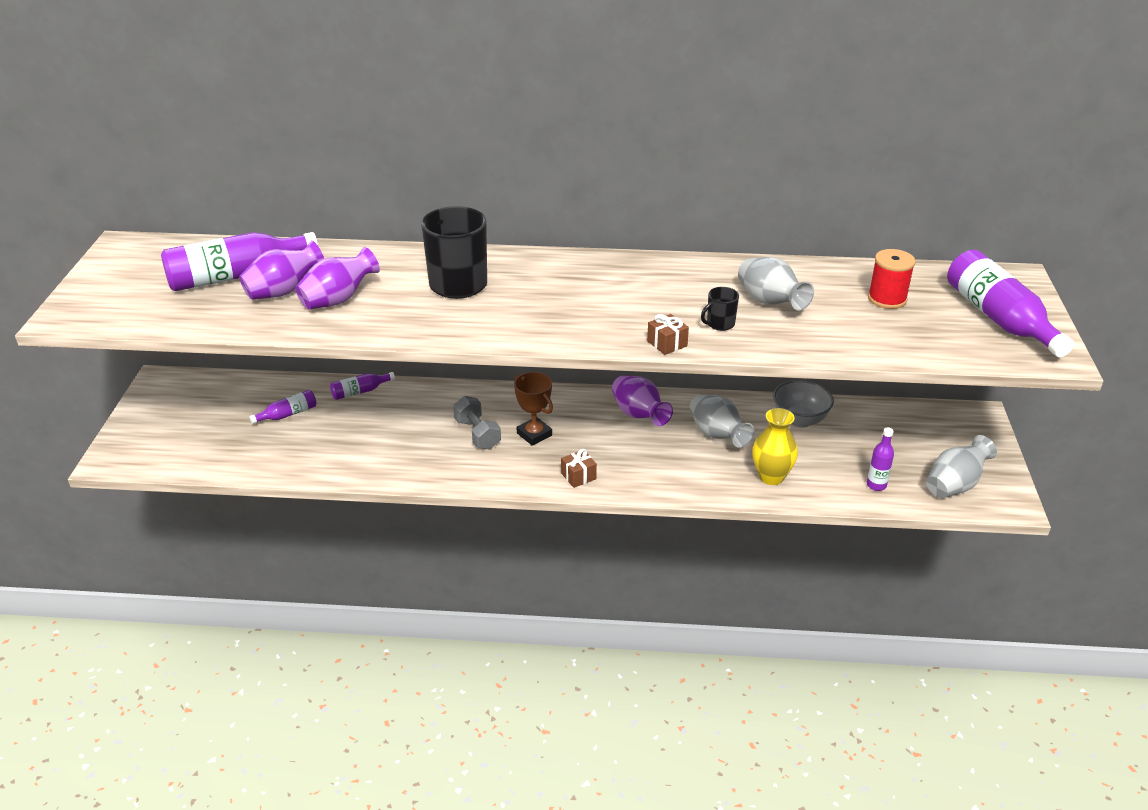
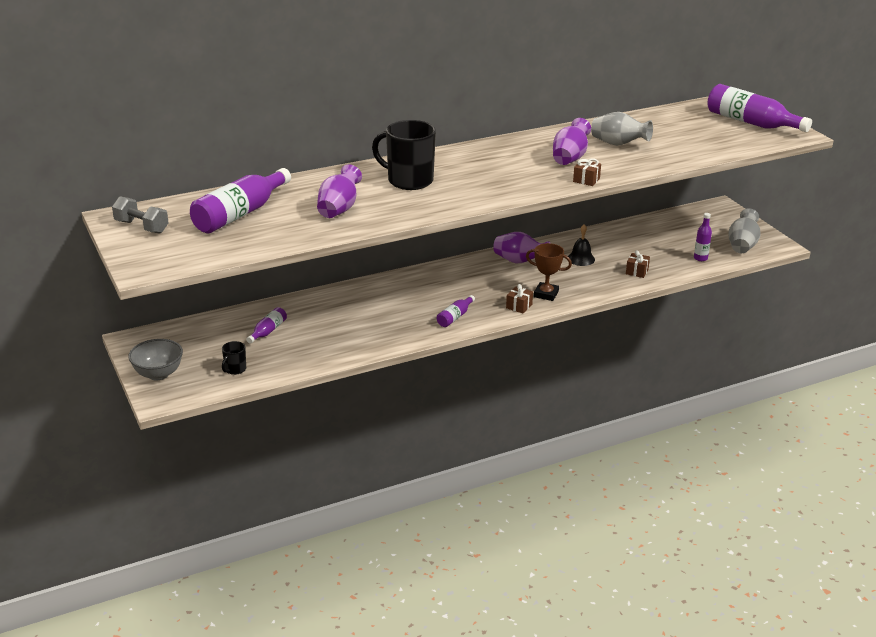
camera: 30 degrees left, 5 degrees down
purple vase [239,240,324,300] -> purple vase moved to [553,118,591,165]
purple bottle [330,372,395,400] -> purple bottle moved to [437,295,475,327]
grey dumbbell [453,396,501,449] -> grey dumbbell moved to [112,196,169,234]
brown trophy [514,372,553,446] -> brown trophy moved to [526,243,572,301]
grey vase [689,394,754,448] -> black bell [568,224,595,266]
black mug [701,287,739,331] -> black mug moved to [222,341,246,375]
yellow vase [752,408,798,485] -> brown gift [626,250,650,278]
grey bowl [773,380,834,428] -> grey bowl moved to [128,339,183,380]
red spool [868,249,916,309] -> none

